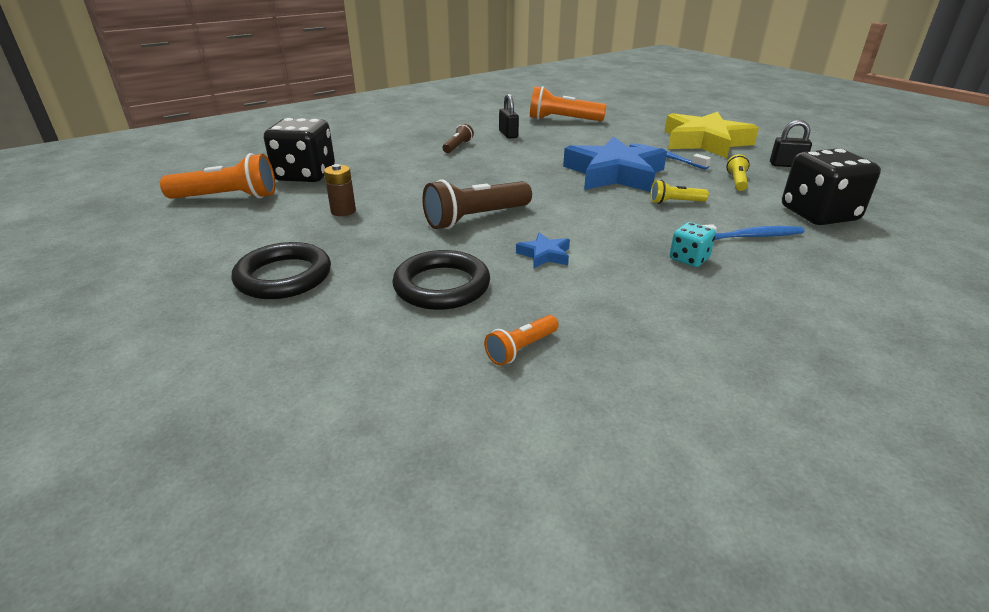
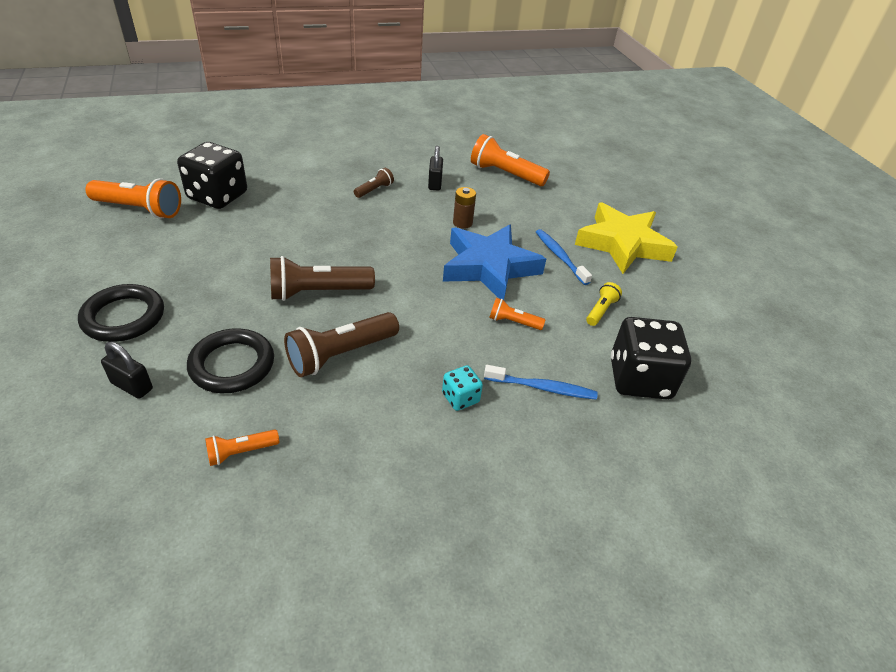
camera: 15 degrees right, 10 degrees up
brown battery [324,164,356,216] -> brown battery moved to [453,187,476,229]
blue star [516,232,570,268] -> brown flashlight [284,312,399,377]
yellow flashlight [650,180,709,204] -> orange flashlight [489,298,545,330]
black padlock [770,120,812,167] -> black padlock moved to [101,342,153,399]

